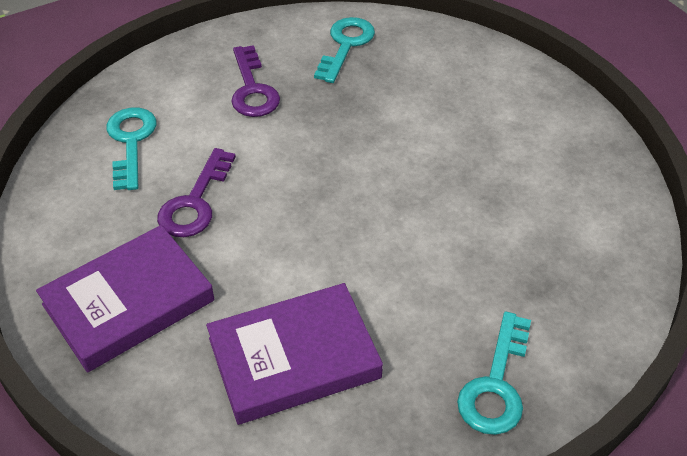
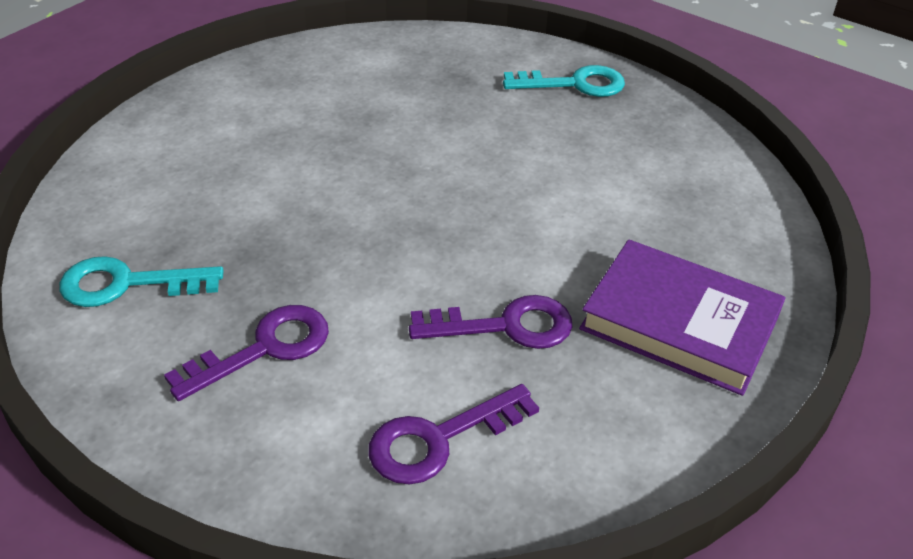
camera: 115 degrees left, 5 degrees down
turquoise key [106,107,157,190] -> purple key [368,384,539,484]
purple book [206,283,383,425] -> none

